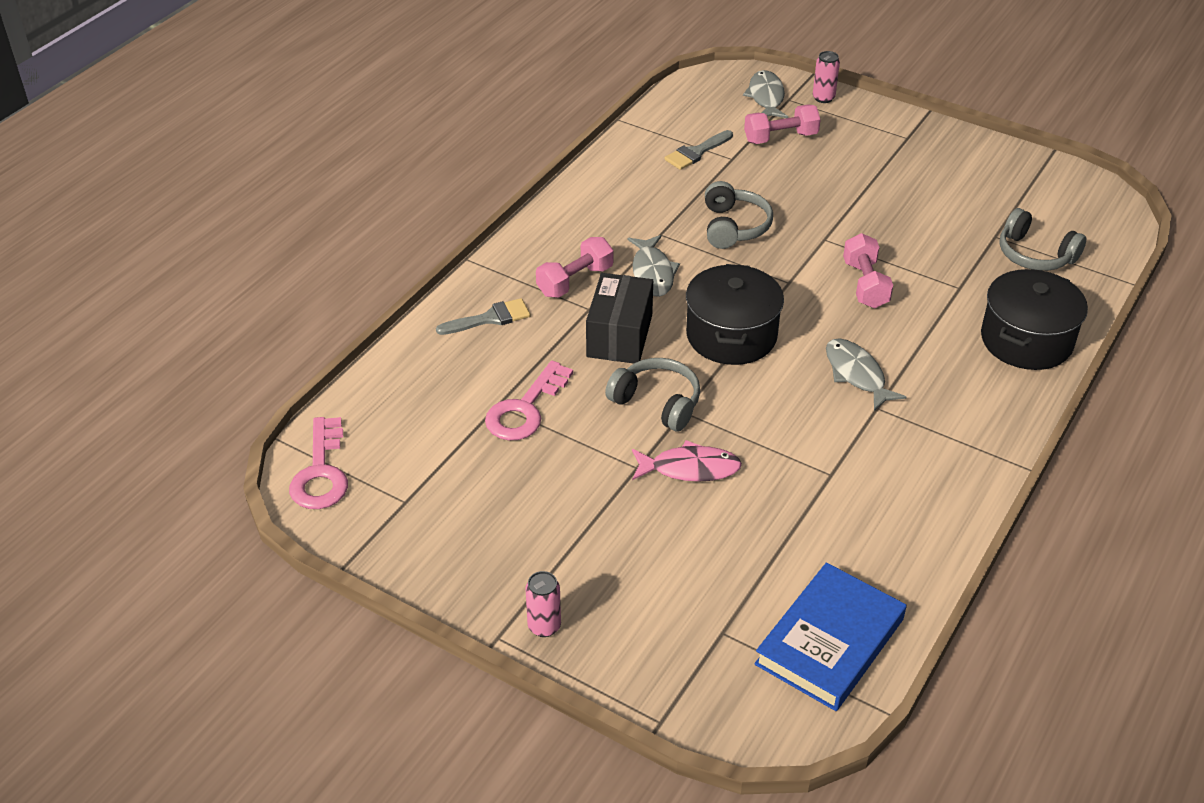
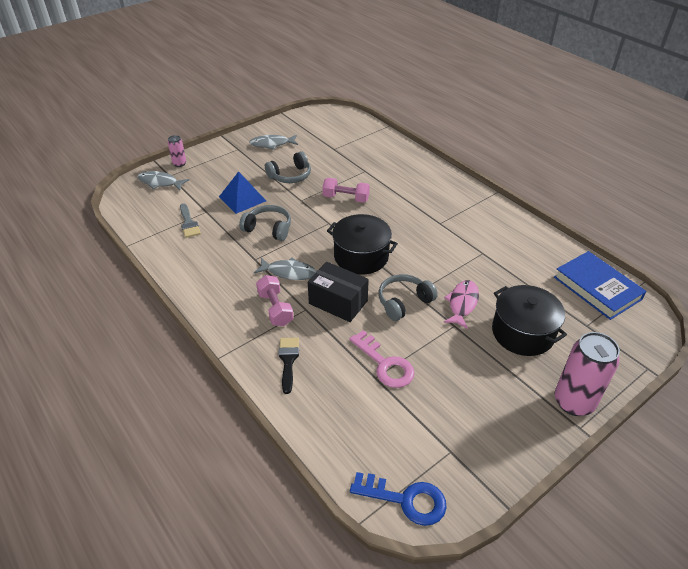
camera: 70 degrees left, 0 degrees up
pink key [289,417,348,509] -> blue key [350,472,447,526]
grey brush [436,298,531,335] -> black brush [279,338,299,394]
pink can [525,571,561,637] -> pink can [555,332,620,416], size x1.99
pink dumbbell [744,105,821,144] -> none
grey fish [826,338,906,411] -> grey fish moved to [249,135,298,150]
black pot [981,269,1088,370] -> black pot moved to [492,285,567,356]
grey headphones [999,208,1086,271] -> grey headphones moved to [265,151,311,183]
none -> blue pyramid [219,171,266,214]

